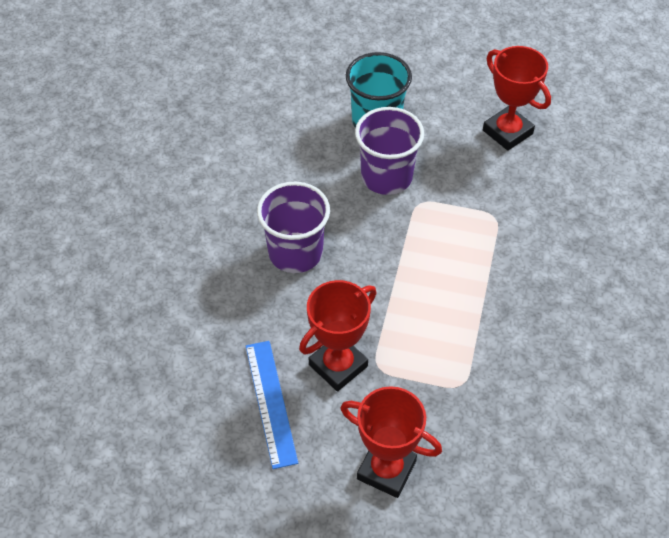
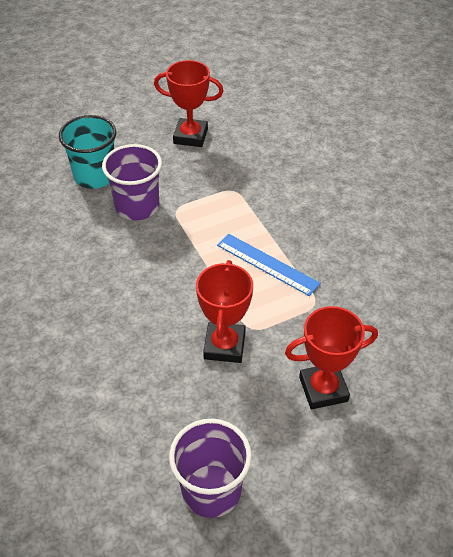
camera: 40 degrees left, 5 degrees down
blue ruler [246,341,298,469] -> blue ruler moved to [217,234,320,296]
purple cup [257,182,330,273] -> purple cup moved to [169,419,252,518]

